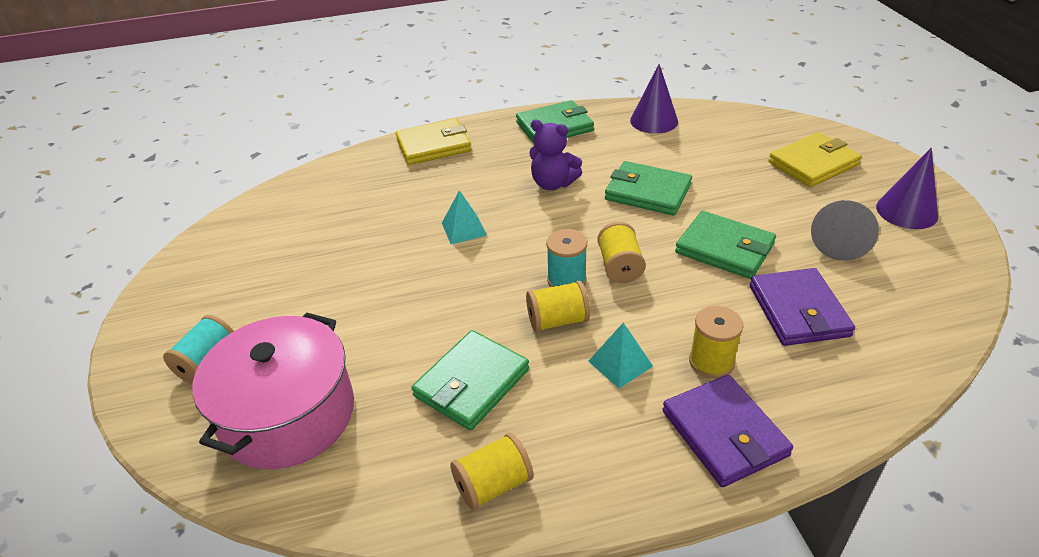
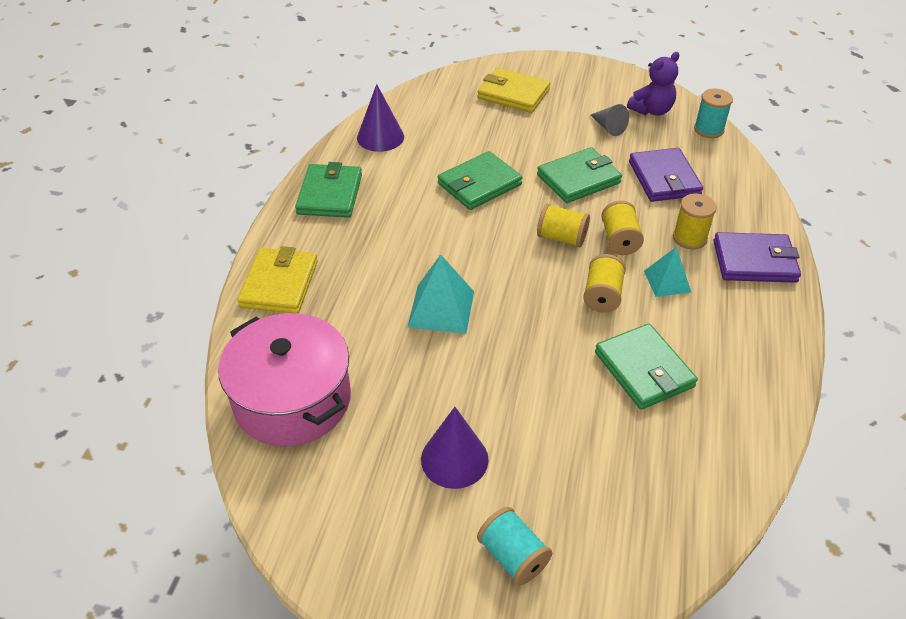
camera: 65 degrees left, 5 degrees up
pink pot [192,313,354,469] -> pink pot moved to [218,313,351,446]
turquoise pyramid [442,190,487,244] -> turquoise pyramid [408,254,474,334], size x1.53
yellow spool [450,433,534,510] -> yellow spool moved to [601,200,644,255]
purple teddy bear [529,119,582,190] -> purple teddy bear moved to [627,52,679,116]
turquoise spool [546,229,587,287] -> turquoise spool moved to [694,89,733,138]
purple wallet [750,268,855,346] -> purple wallet turned 60 degrees clockwise [629,148,703,202]
yellow wallet [768,132,862,187] -> yellow wallet turned 60 degrees counterclockwise [477,68,550,113]
grey cone [811,200,879,261] -> grey cone [591,104,629,136], size x0.66
purple cone [876,148,938,229] -> purple cone moved to [421,407,489,489]

